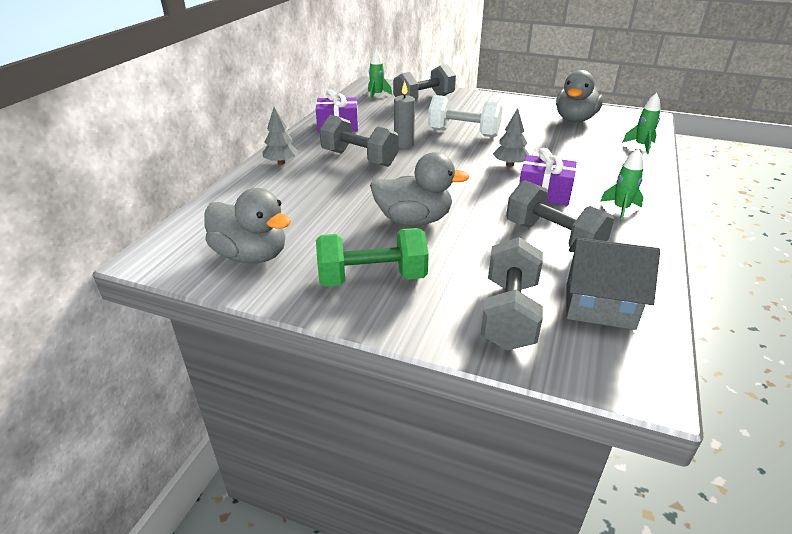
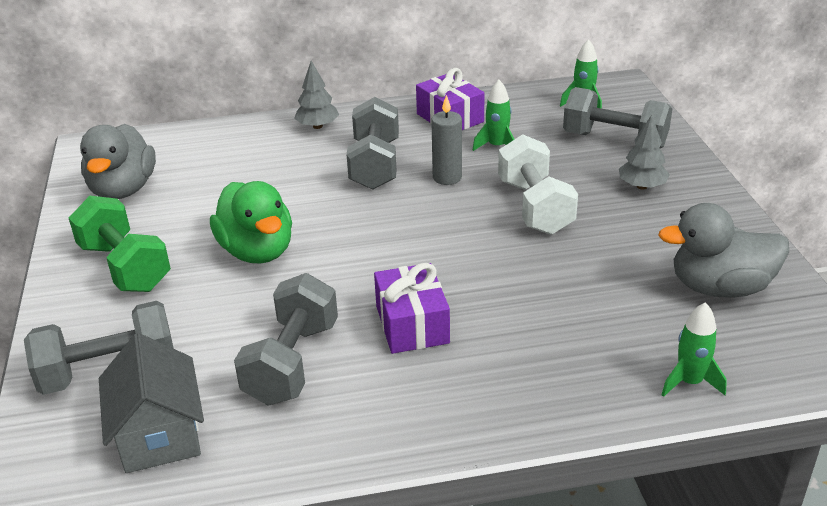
camera: 60 degrees right, 0 degrees up
grey duck [370,152,470,226] -> green duck [210,181,292,263]
grey tree [493,108,529,166] -> grey tree moved to [619,115,670,190]
green rocket [600,148,644,221] -> green rocket moved to [473,80,515,151]

